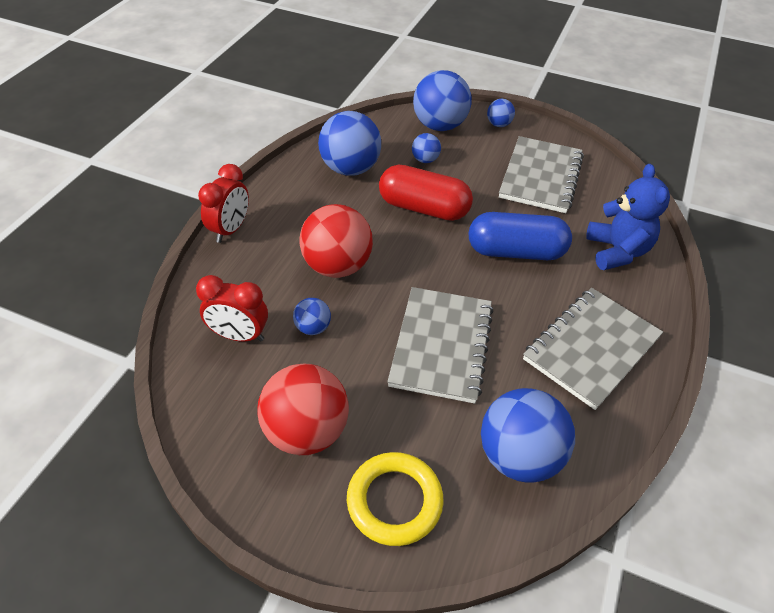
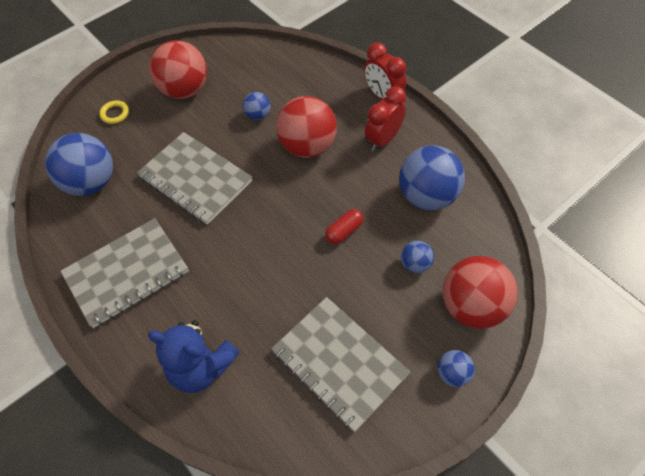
camera: 120 degrees right, 10 degrees up
red clock [196,275,268,342] -> red clock moved to [365,86,406,151]
yellow ring [347,452,444,546] -> yellow ring [99,101,129,124], size x0.50
red capsule [379,165,473,221] -> red capsule [325,209,363,244], size x0.48
blue ball [413,70,471,131] -> red ball [442,256,518,329]
blue capsule [469,212,572,260] -> none
grey notebook [523,288,663,410] -> grey notebook turned 75 degrees clockwise [60,218,189,328]

